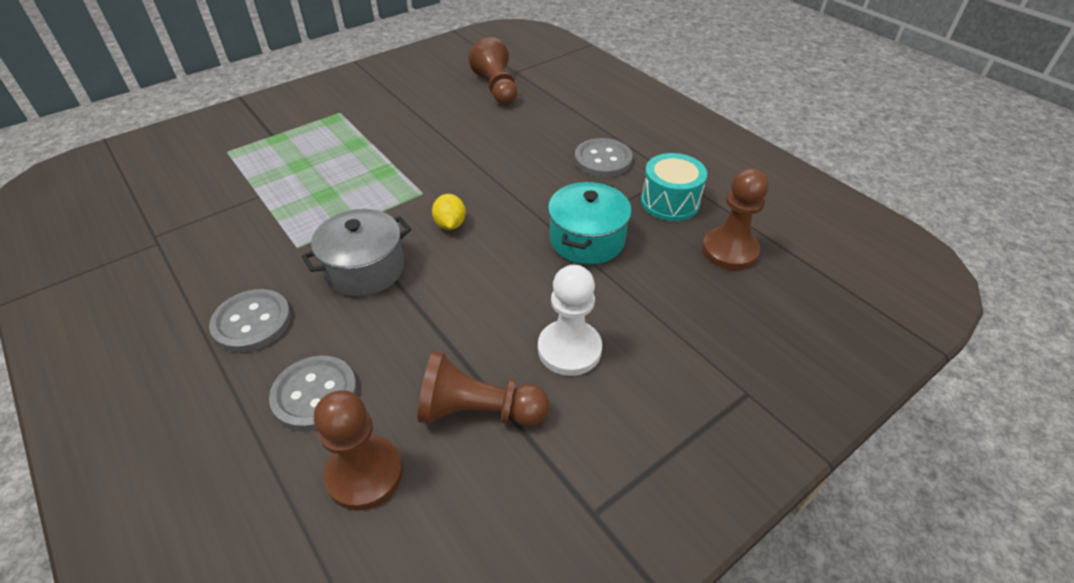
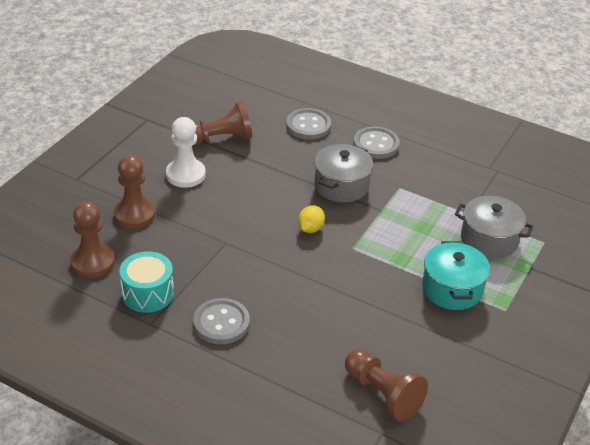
camera: 155 degrees right, 5 degrees down
brown pawn [314,390,403,511] -> brown pawn moved to [114,155,156,229]
yellow lemon [432,194,466,230] -> yellow lemon turned 60 degrees clockwise [298,205,325,233]
turquoise pot [548,182,632,265] -> turquoise pot moved to [422,241,490,310]
none -> grey pot [455,196,533,259]

